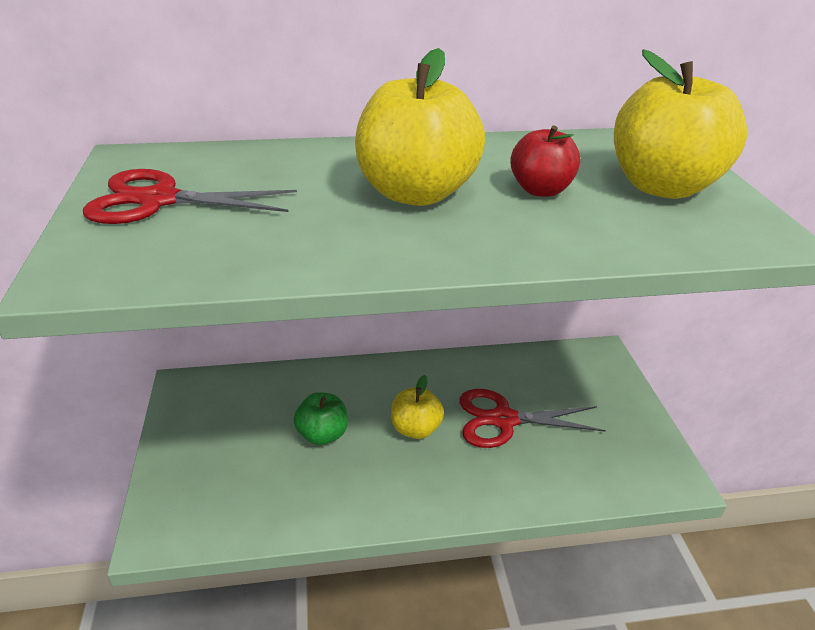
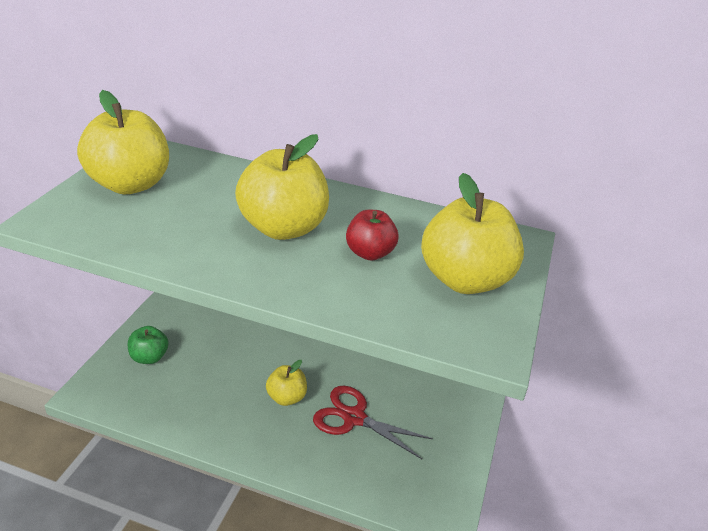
camera: 25 degrees right, 0 degrees up
red scissors [83,169,297,224] -> yellow apple [77,90,169,194]
green apple [294,392,348,445] -> green apple moved to [128,326,168,364]

